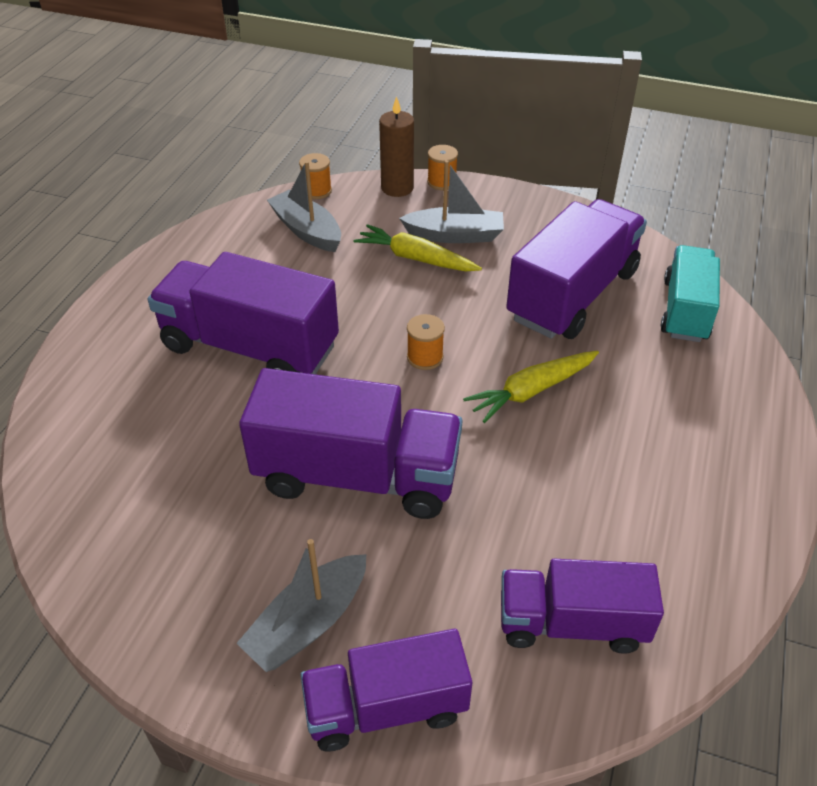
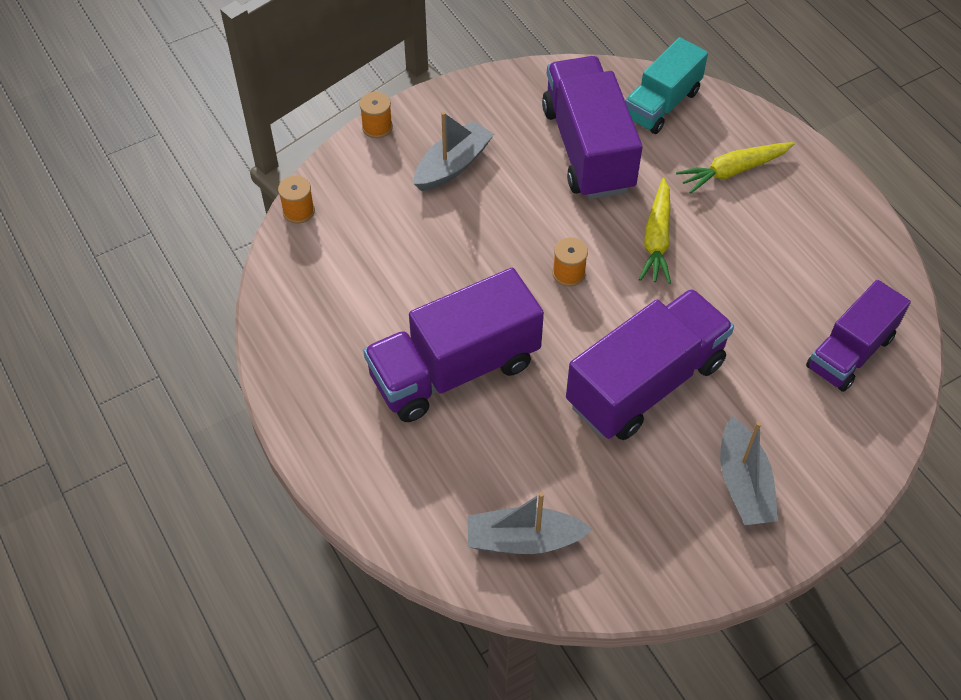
camera: 50 degrees left, 10 degrees up
grey boat [267,161,341,252] -> grey boat moved to [468,492,592,554]
purple truck [300,629,472,752] -> none
yellow carrot [354,224,482,271] -> yellow carrot moved to [676,142,795,194]
brown candle [379,96,414,197] -> none
turquoise truck [661,245,720,342] -> turquoise truck turned 105 degrees counterclockwise [625,37,708,134]

